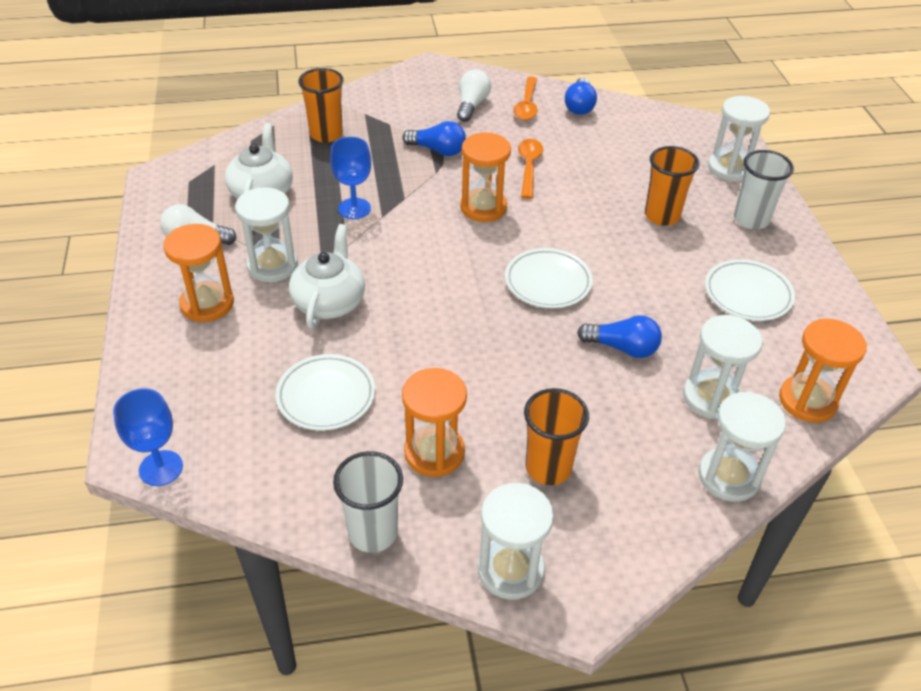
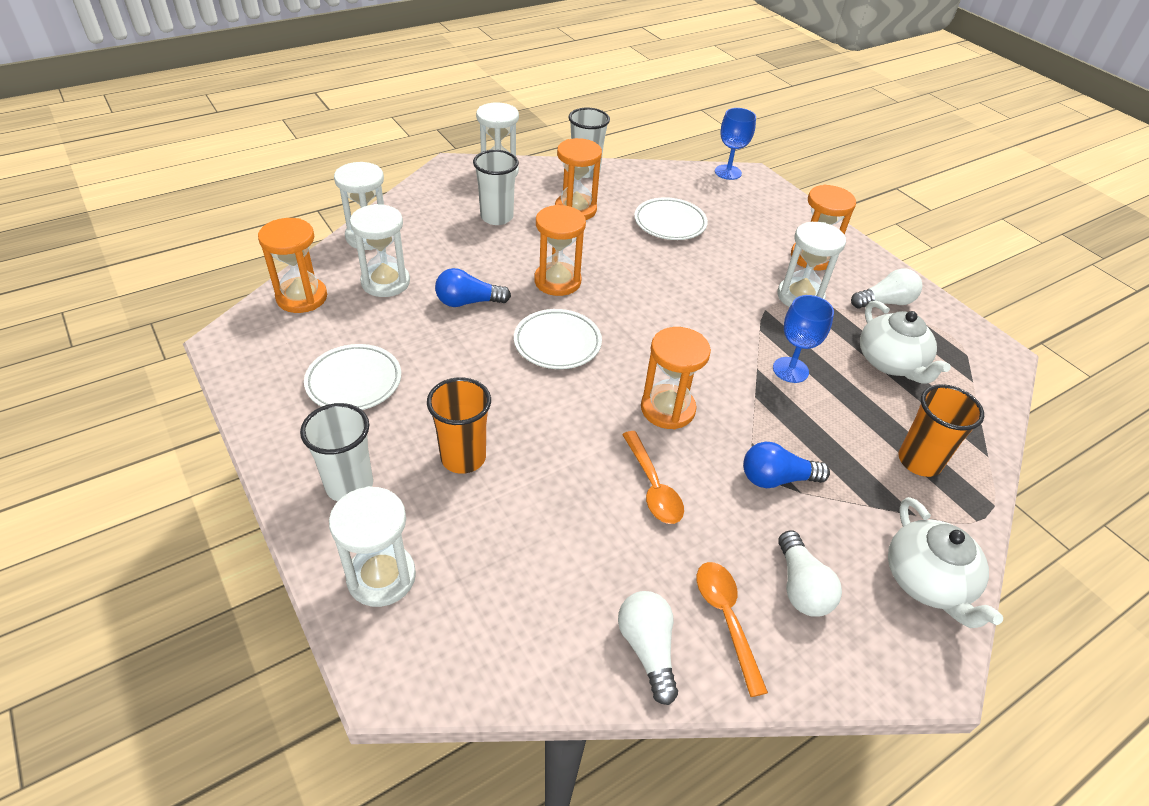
camera: 155 degrees right, 0 degrees up
white teapot [289,224,365,329] -> white teapot moved to [888,497,1003,628]
orange cup [524,388,589,485] -> white cup [473,150,519,225]
blue light bulb [565,77,597,115] -> white light bulb [618,591,678,705]
none -> orange hourglass [534,205,586,296]

